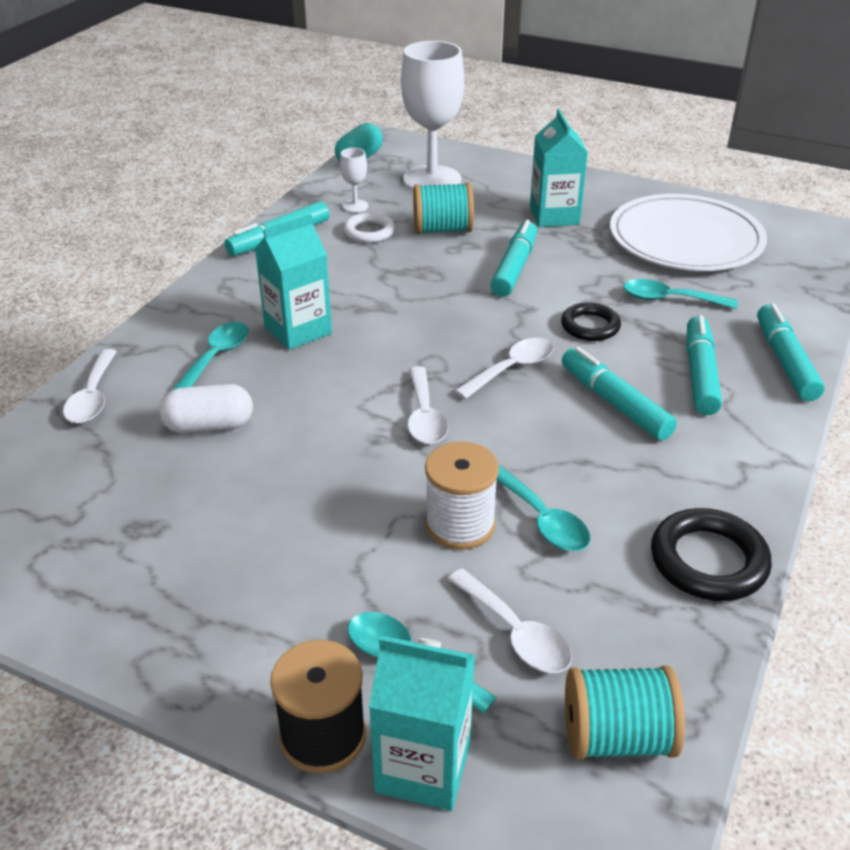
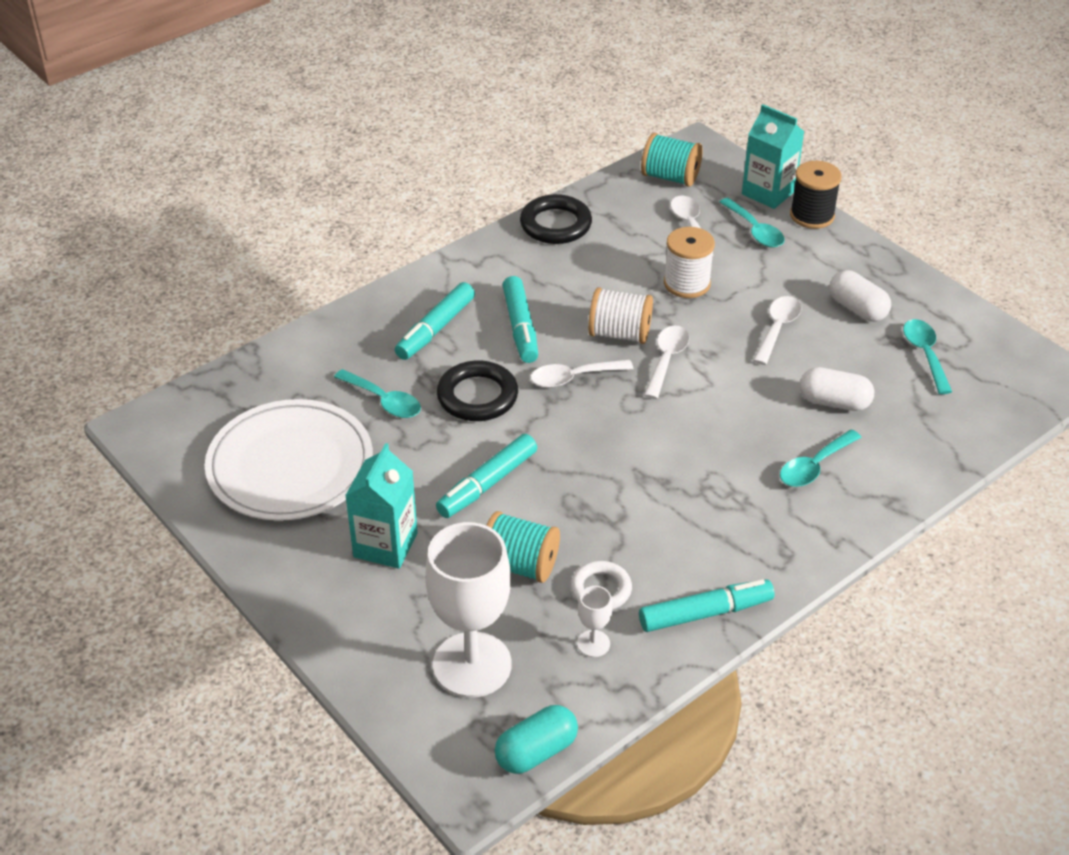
camera: 155 degrees left, 5 degrees up
white spoon [63,349,117,424] -> white spoon moved to [753,296,801,365]
turquoise carton [255,214,332,350] -> none
turquoise spoon [497,465,591,551] -> turquoise spoon moved to [903,319,952,394]
black ring [561,302,621,341] -> black ring [437,360,518,421], size x1.50
turquoise marker [757,303,825,401] -> none
none -> white spool [588,287,653,344]
none -> white capsule [830,270,891,322]

